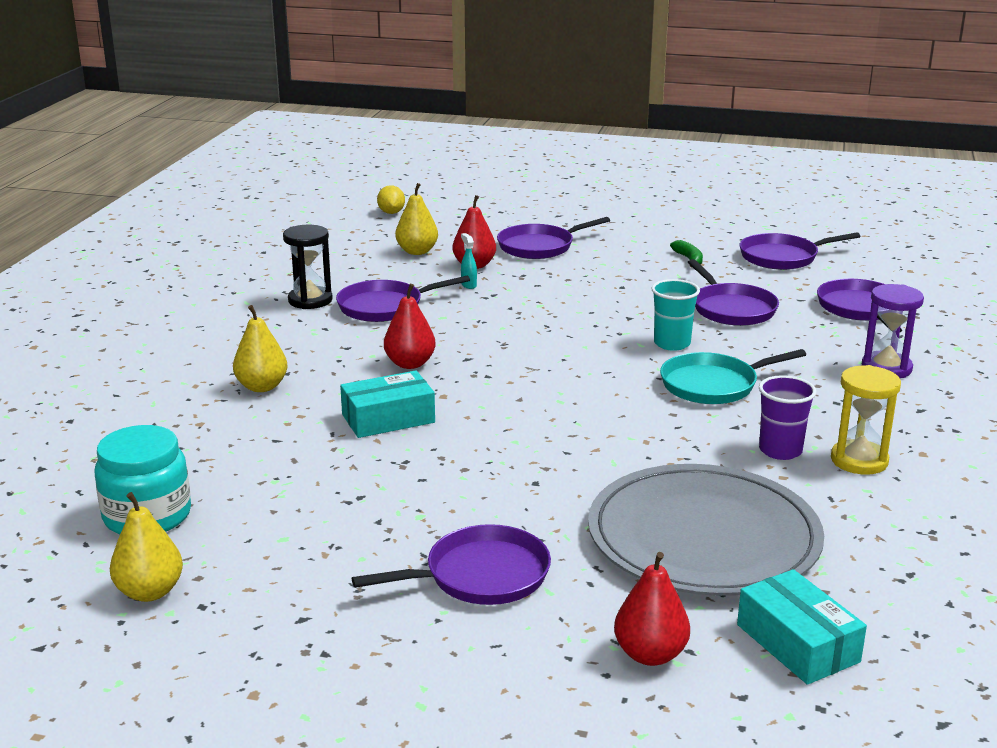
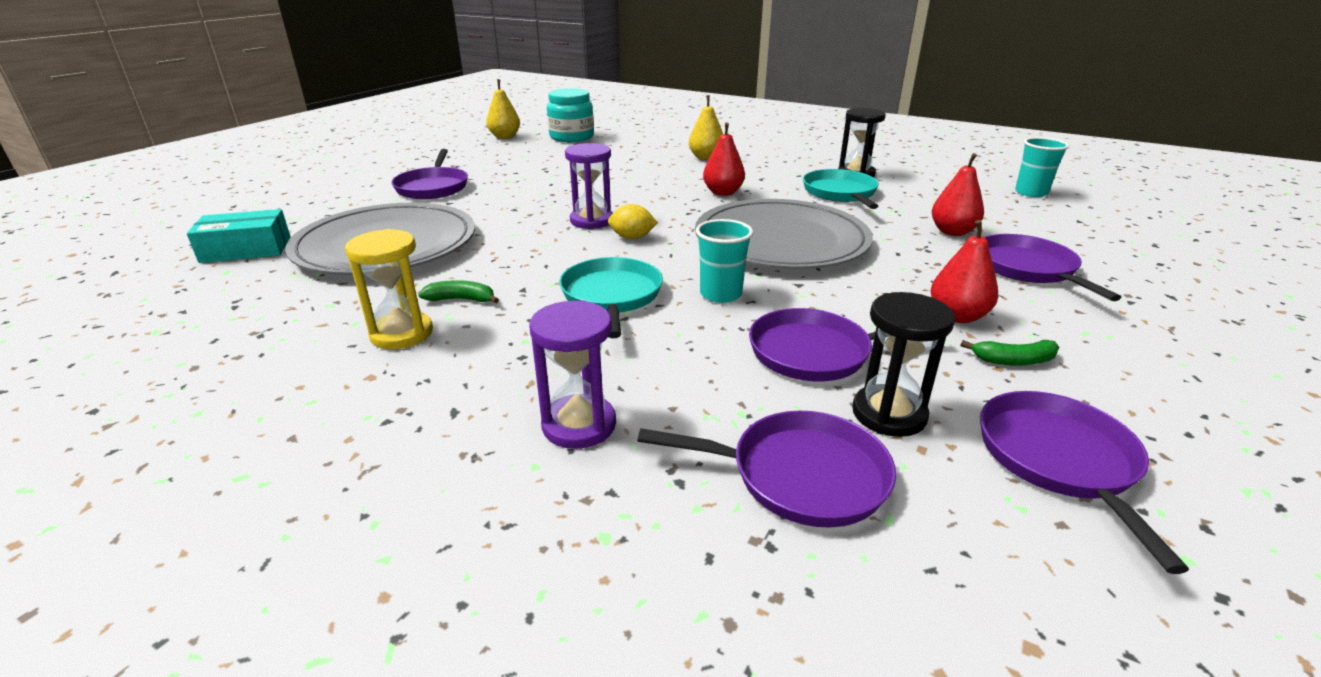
camera: 105 degrees right, 5 degrees up
purple pan [336,275,470,322] -> turquoise pan [803,169,879,209]
turquoise box [340,371,435,438] -> none
yellow lemon [377,185,405,214] -> yellow lemon moved to [608,204,658,239]
yellow pear [395,183,438,255] -> none
turquoise spray bottle [461,233,477,289] -> none
red pear [614,552,690,666] -> red pear moved to [931,220,998,323]
purple cup [759,375,817,460] -> green banana [418,280,499,303]
none -> purple hourglass [565,143,613,229]
none -> grey plate [695,199,873,269]
none -> black hourglass [852,292,955,437]
none -> turquoise cup [1015,137,1069,197]

